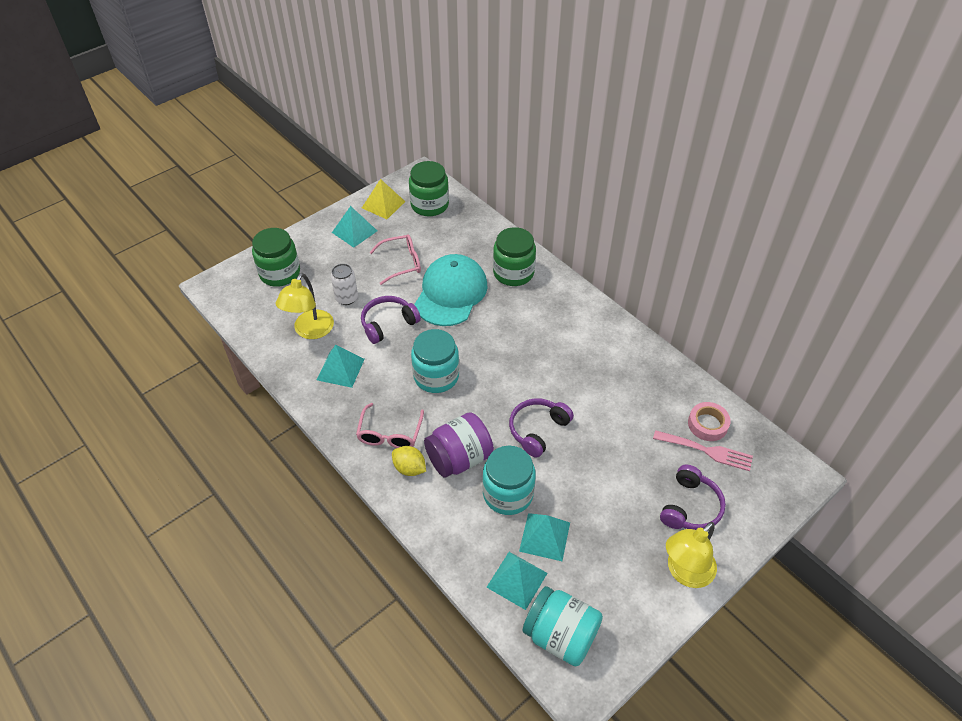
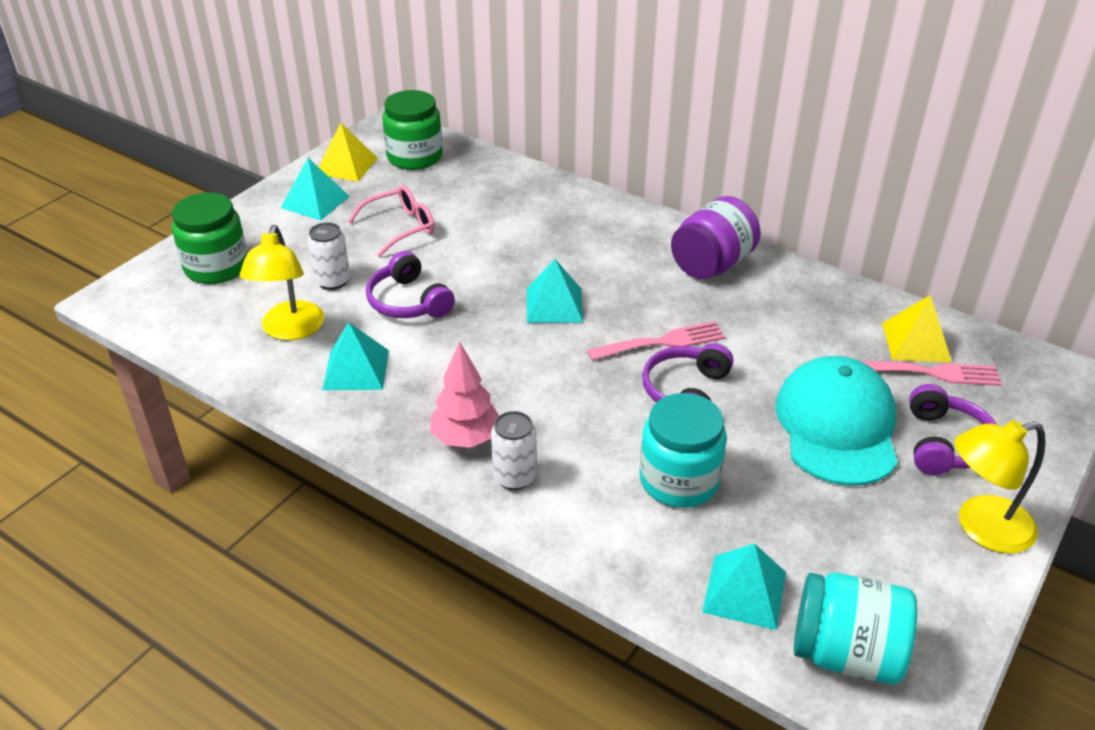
camera: 15 degrees left, 10 degrees down
pink glasses [356,403,424,448] -> pink tree [430,341,499,448]
purple headphones [361,296,421,344] -> purple headphones turned 75 degrees counterclockwise [366,251,455,318]
yellow lemon [392,446,426,476] -> white can [491,411,537,490]
turquoise jar [411,329,459,393] -> none
turquoise cap [414,254,488,326] -> turquoise cap moved to [775,356,898,486]
purple jar [424,412,494,478] -> purple jar moved to [671,196,761,279]
green jar [493,227,536,286] -> none
turquoise pyramid [519,513,570,561] -> turquoise pyramid moved to [527,259,583,323]
yellow lamp [666,522,717,588] -> yellow lamp turned 45 degrees clockwise [954,420,1046,554]
pink tape [688,402,731,441] -> yellow pyramid [882,295,952,362]
none -> pink fork [587,321,725,360]

